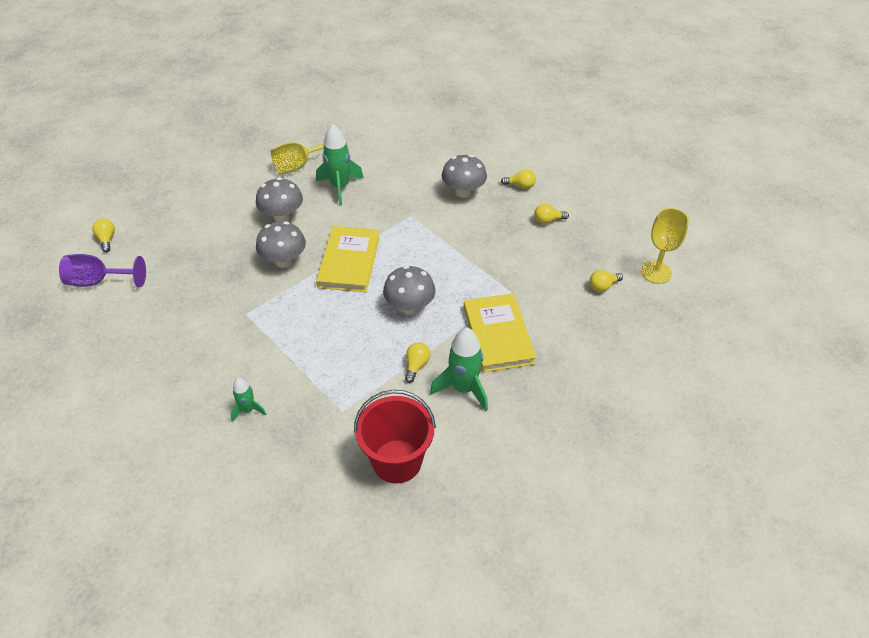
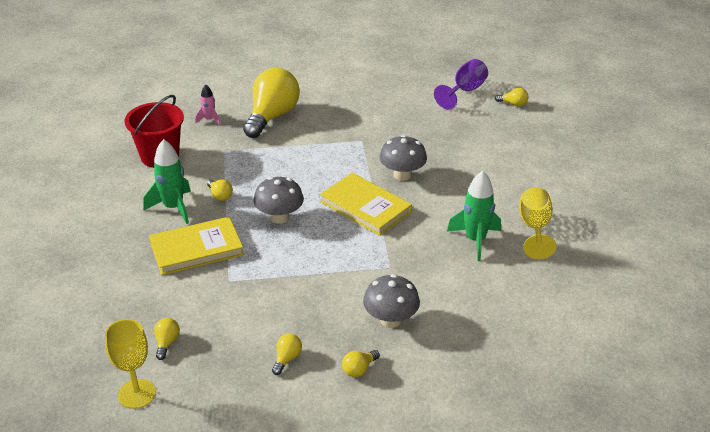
camera: 125 degrees right, 10 degrees down
green rocket [231,378,266,422] -> yellow light bulb [243,68,300,138]
grey mushroom [256,177,303,222] -> none
yellow book [464,293,537,372] -> yellow book turned 45 degrees counterclockwise [149,217,244,275]
none -> pink rocket [195,85,221,125]

